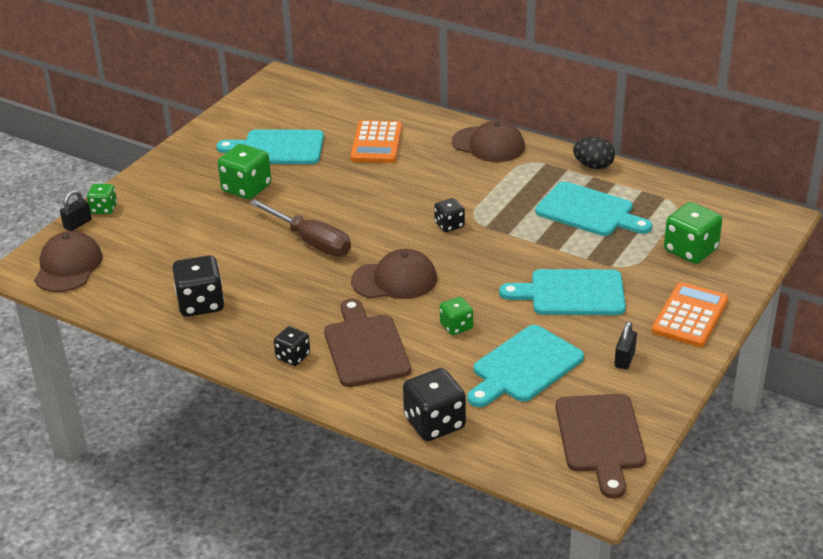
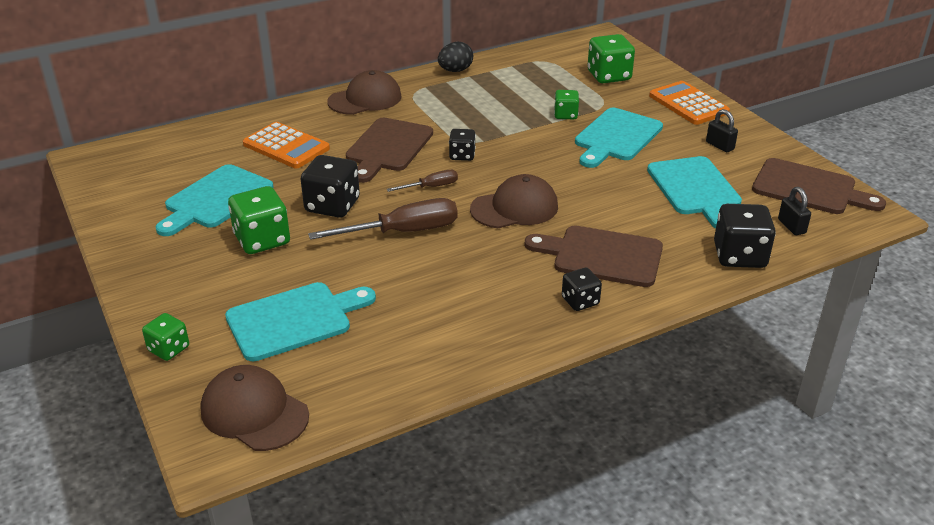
camera: 60 degrees left, 0 degrees up
black padlock [60,190,92,231] -> black padlock moved to [778,187,811,235]
black dice [172,255,224,317] -> black dice moved to [301,155,360,218]
brown cap [351,249,437,299] -> brown cap turned 45 degrees clockwise [470,174,558,228]
green dice [440,297,473,335] -> green dice moved to [554,90,579,119]
turquoise cutting board [535,182,652,236] -> turquoise cutting board moved to [225,282,376,362]
none -> brown cutting board [346,118,433,183]
none -> brown screwdriver [386,170,458,192]

